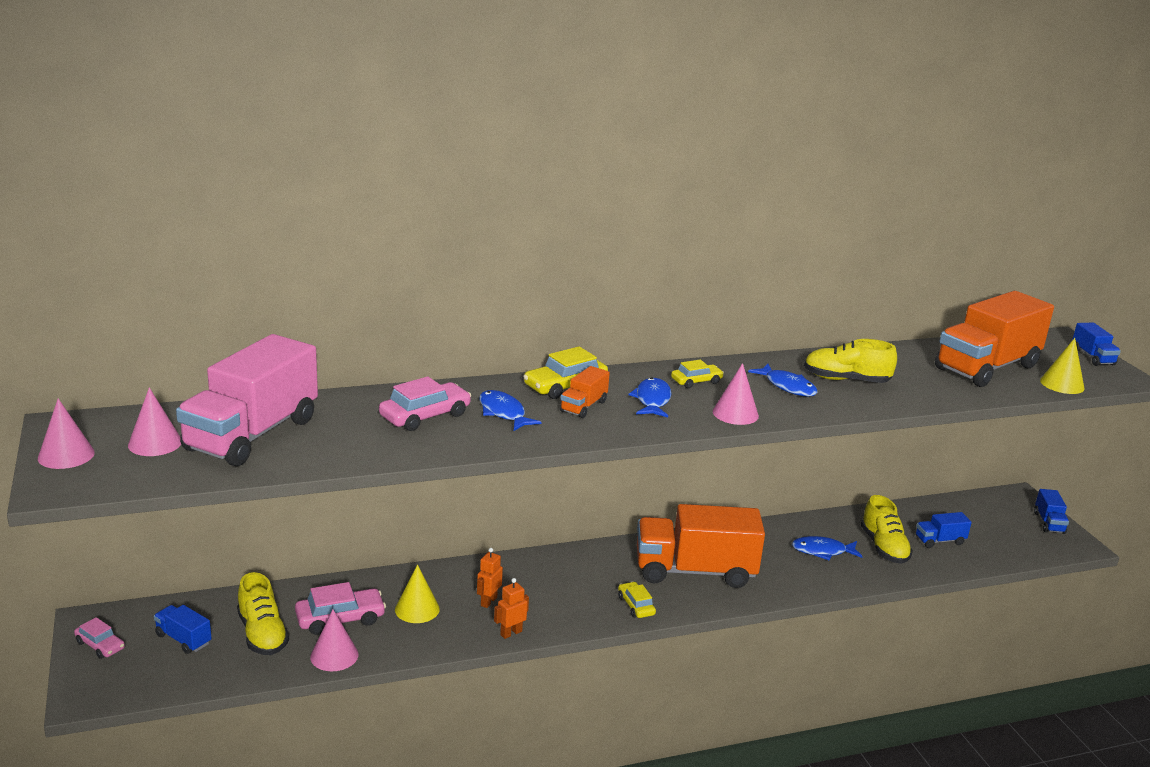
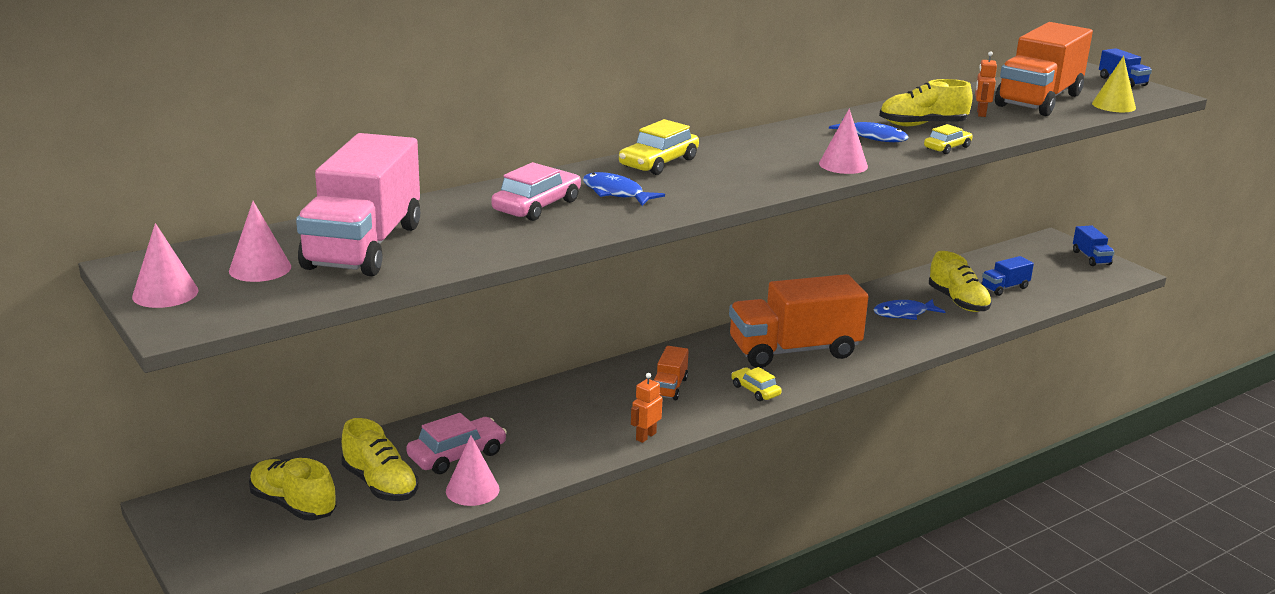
camera: 15 degrees left, 0 degrees up
pink car [74,617,125,659] -> none
blue truck [154,605,212,654] -> yellow shoe [249,458,336,520]
yellow cone [395,564,440,623] -> none
orange robot [477,548,503,608] -> orange robot moved to [975,51,997,117]
orange truck [560,366,610,418] -> orange truck moved to [653,346,689,400]
blue fish [628,378,671,417] -> none
yellow car [671,360,724,388] -> yellow car moved to [924,124,973,154]

